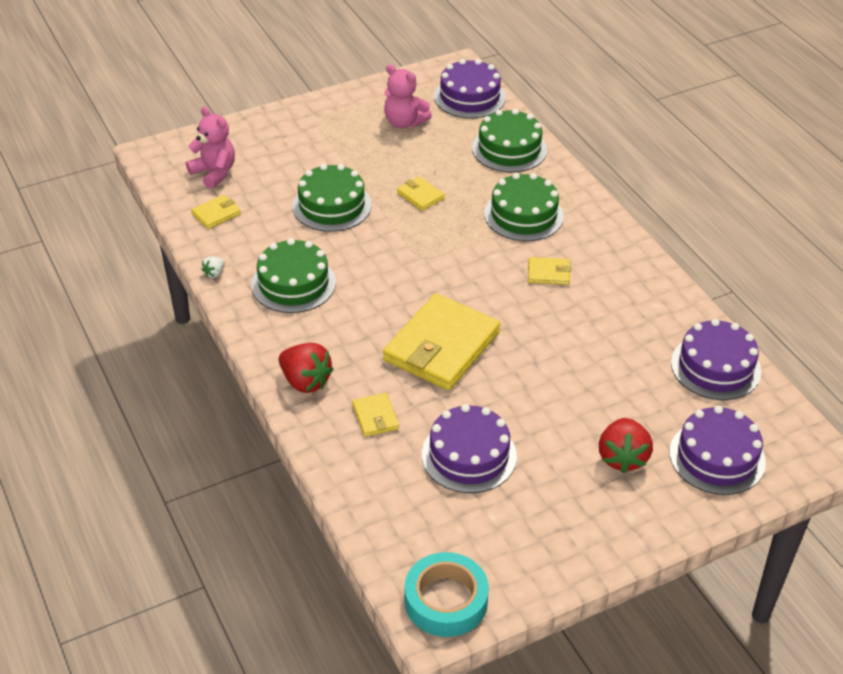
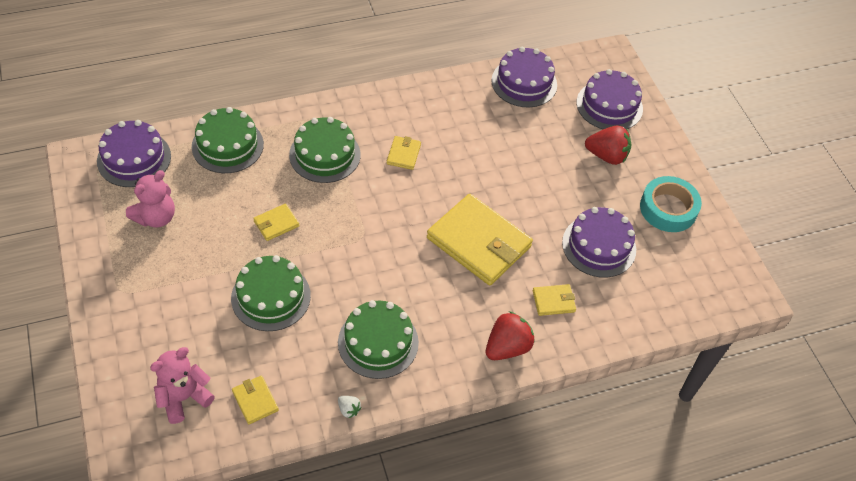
camera: 85 degrees left, 10 degrees up
turquoise tape [404,552,489,637] -> turquoise tape moved to [640,176,702,232]

